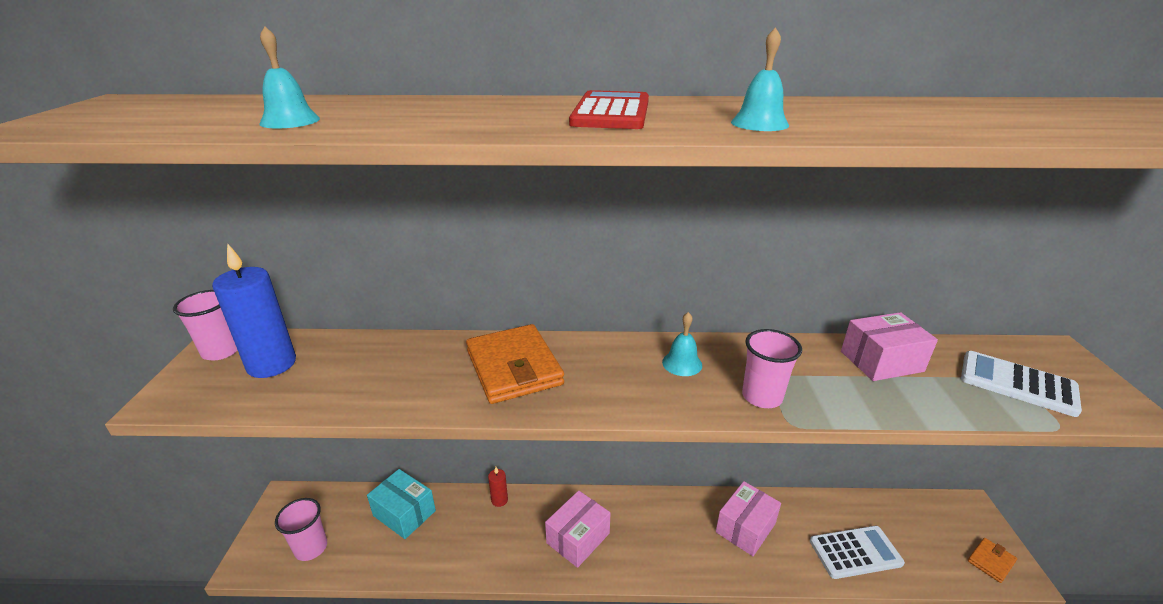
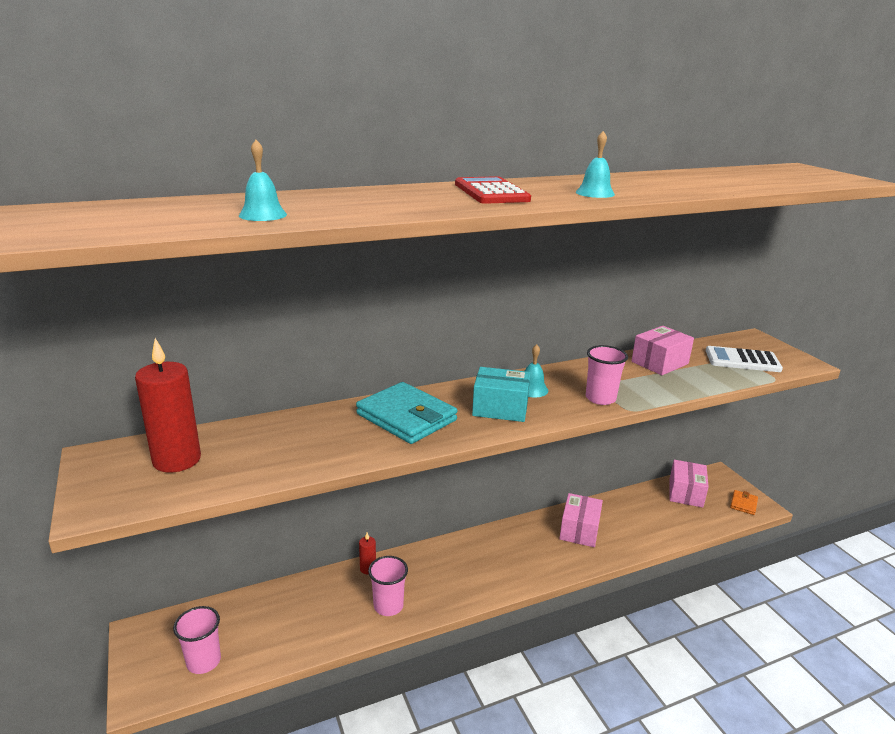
camera: 25 degrees left, 5 degrees down
pink cup [173,290,237,360] -> pink cup moved to [368,556,408,616]
blue candle [212,243,296,378] -> red candle [135,338,201,473]
turquoise box [367,469,436,539] -> turquoise box moved to [472,367,530,422]
orange wallet [466,324,564,404] -> turquoise wallet [356,382,458,444]
pink box [545,490,611,568] -> pink box moved to [669,460,709,508]
white calculator [810,526,905,579] -> none

